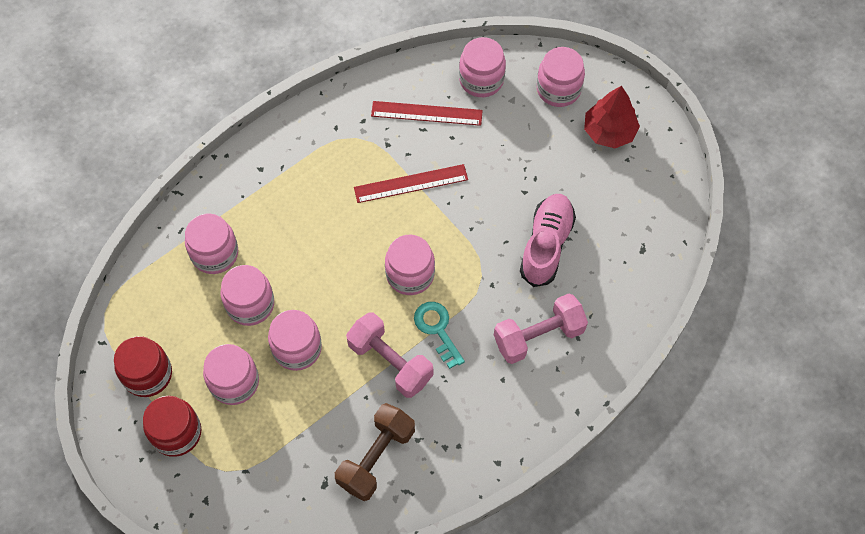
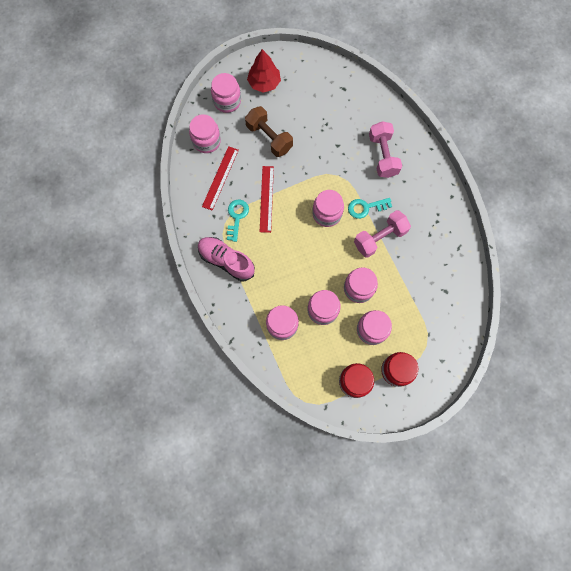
camera: 75 degrees left, 10 degrees up
brown dumbbell [335,403,415,501] -> brown dumbbell moved to [245,106,293,157]
pink shoe [520,194,576,287] -> pink shoe moved to [198,237,255,281]
none -> turquoise key [227,199,249,242]

